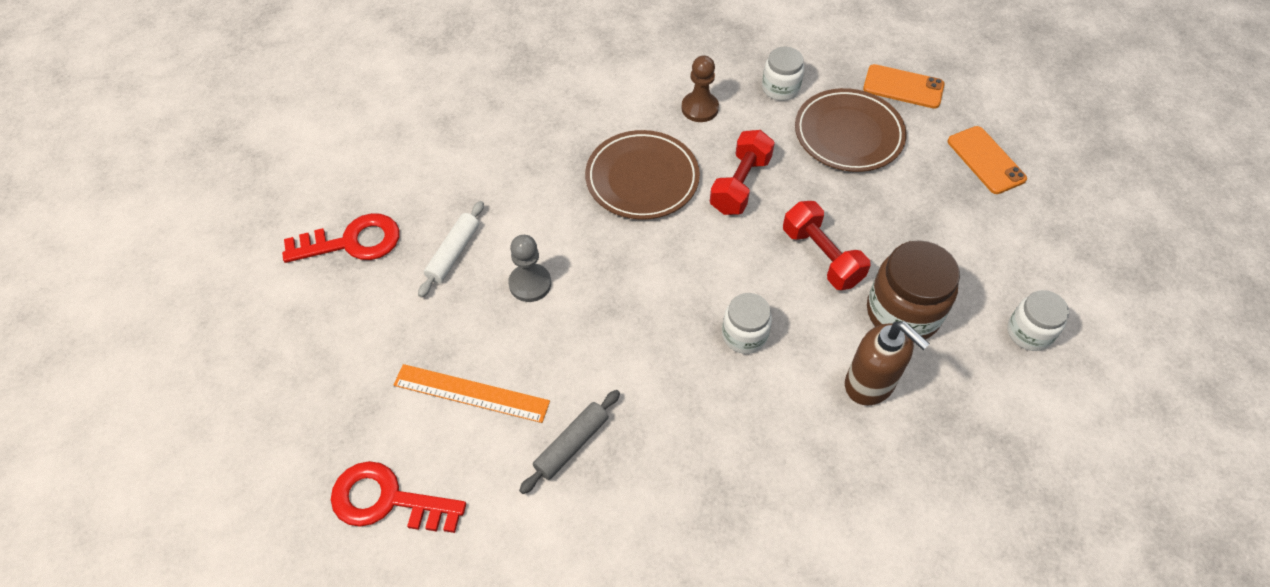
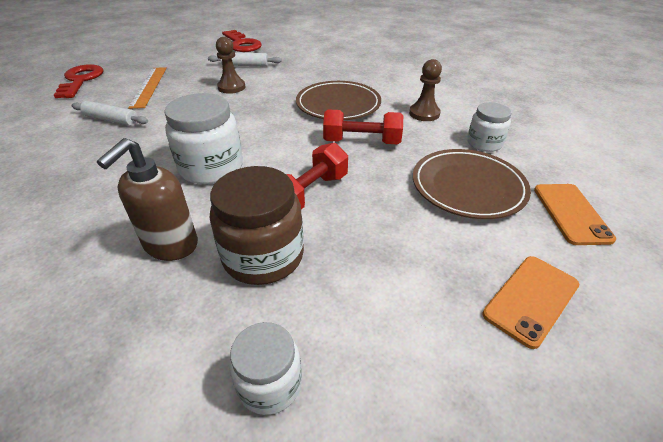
camera: 70 degrees right, 15 degrees down
grey pawn [508,235,551,302] -> brown pawn [216,37,245,94]
grey rolling pin [519,390,620,494] -> white rolling pin [72,101,148,126]
white jar [722,293,772,354] -> white jar [164,93,243,185], size x1.66

